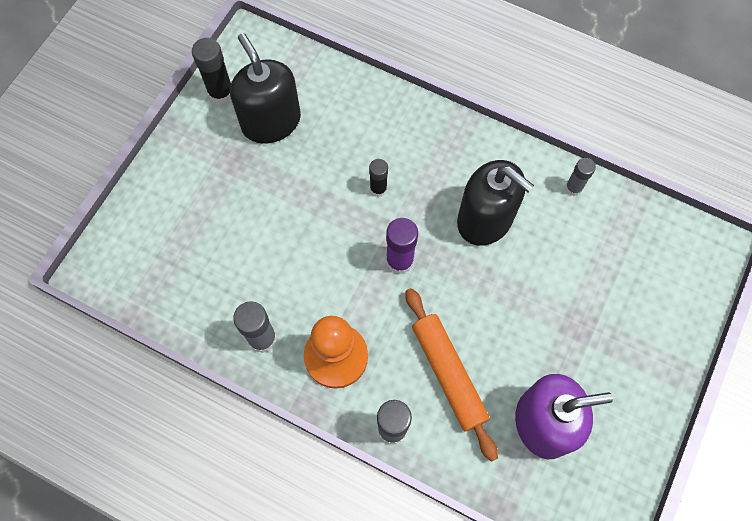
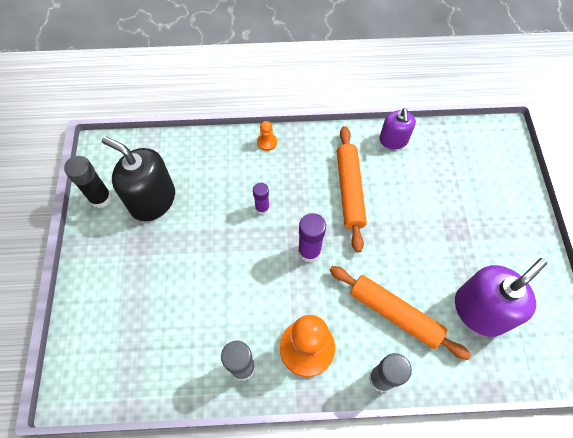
camera: 30 degrees left, 5 degrees down
black glue stick [369,159,388,197] -> purple glue stick [253,183,270,215]
black soap dispenser [457,160,534,246] -> orange rolling pin [337,126,367,252]
grey glue stick [565,158,596,196] -> purple soap dispenser [379,108,416,149]
none -> orange pawn [257,121,277,151]

